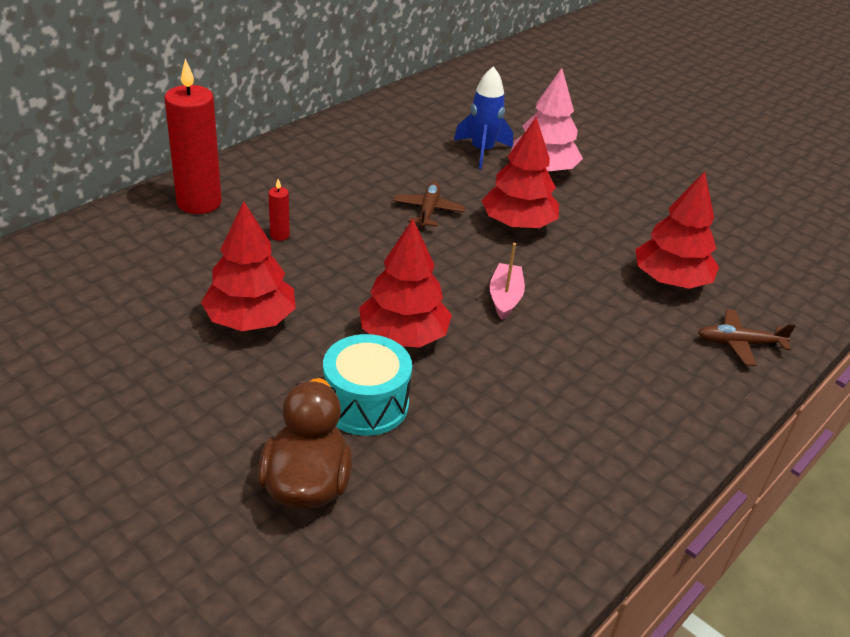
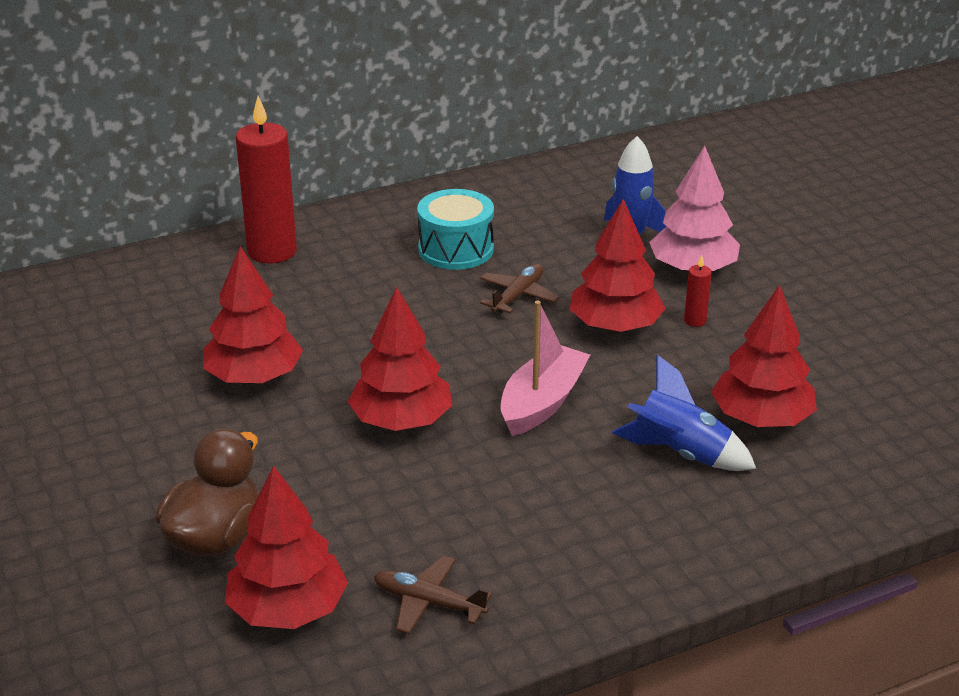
camera: 25 degrees right, 5 degrees down
red candle [268,179,290,241] -> red candle moved to [684,255,712,327]
turquoise drum [323,334,412,436] -> turquoise drum moved to [417,189,494,270]
pink boat [490,243,525,320] -> pink boat [501,301,590,436], size x1.50
brown plane [698,309,796,366] -> brown plane moved to [374,556,492,634]
none -> red tree [225,465,348,629]
none -> blue rocket [612,355,756,471]

